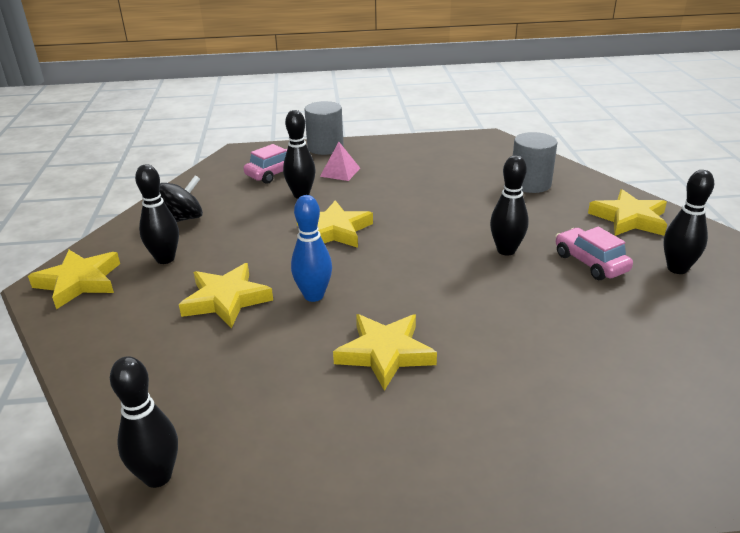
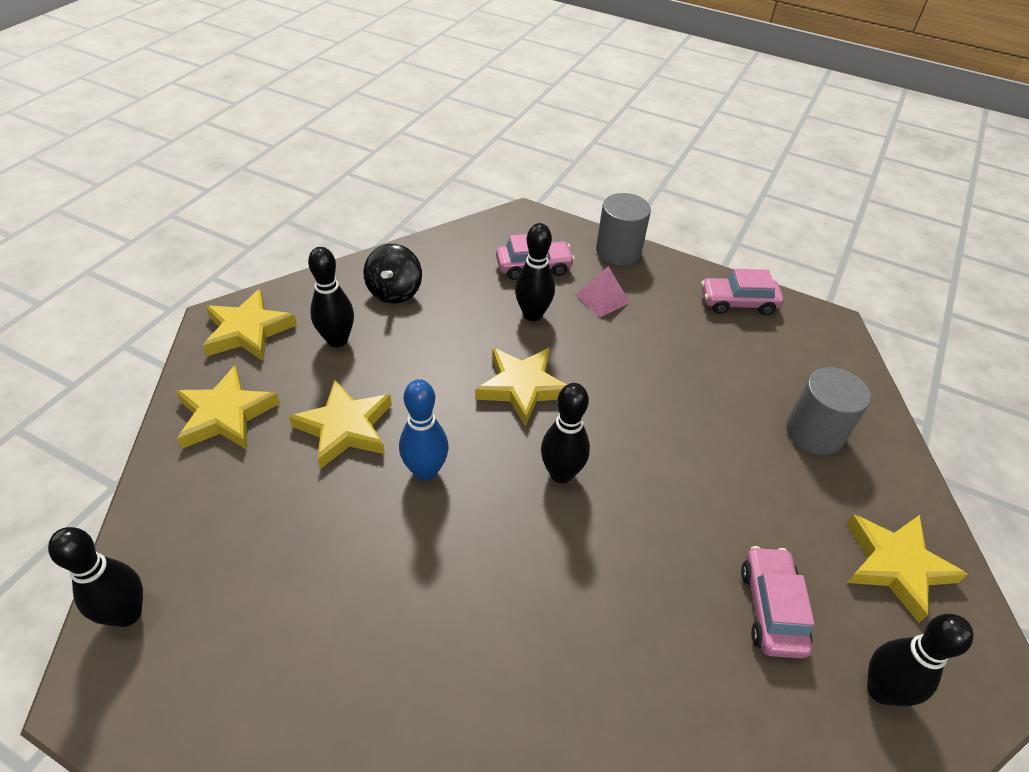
camera: 30 degrees right, 15 degrees up
black spinning top [160,175,203,222] -> black spinning top turned 105 degrees clockwise [363,244,422,304]
yellow star [333,314,437,391] -> yellow star moved to [175,366,280,450]
black bowling pin [490,155,529,256] -> black bowling pin moved to [541,383,590,483]
none -> pink car [701,269,784,315]

